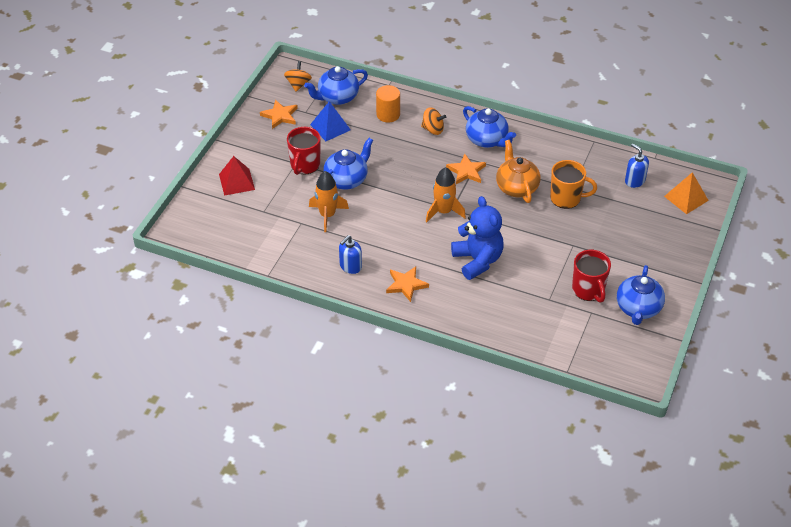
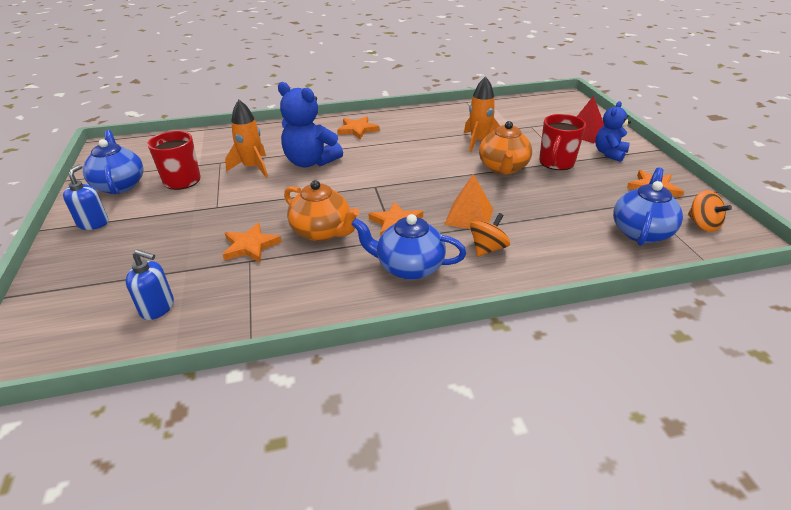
camera: 145 degrees right, 10 degrees down
red mug [287,127,321,175] -> red mug turned 135 degrees counterclockwise [539,114,586,170]
blue pyramid [310,101,351,141] -> none
blue teapot [324,138,373,190] -> orange teapot [479,121,532,175]
blue soap dispenser [339,235,362,274] -> blue soap dispenser moved to [63,164,108,230]
orange cylinder [376,85,400,122] -> none
orange spinning top [421,107,446,135] -> orange spinning top turned 150 degrees clockwise [470,213,510,256]
orange rocket [426,167,466,222] -> orange rocket moved to [225,100,268,178]
orange mug [550,160,597,209] -> orange star [222,223,282,263]
orange pyramid [664,172,709,214] -> orange pyramid moved to [444,174,493,229]
none -> blue teddy bear [595,101,631,162]

